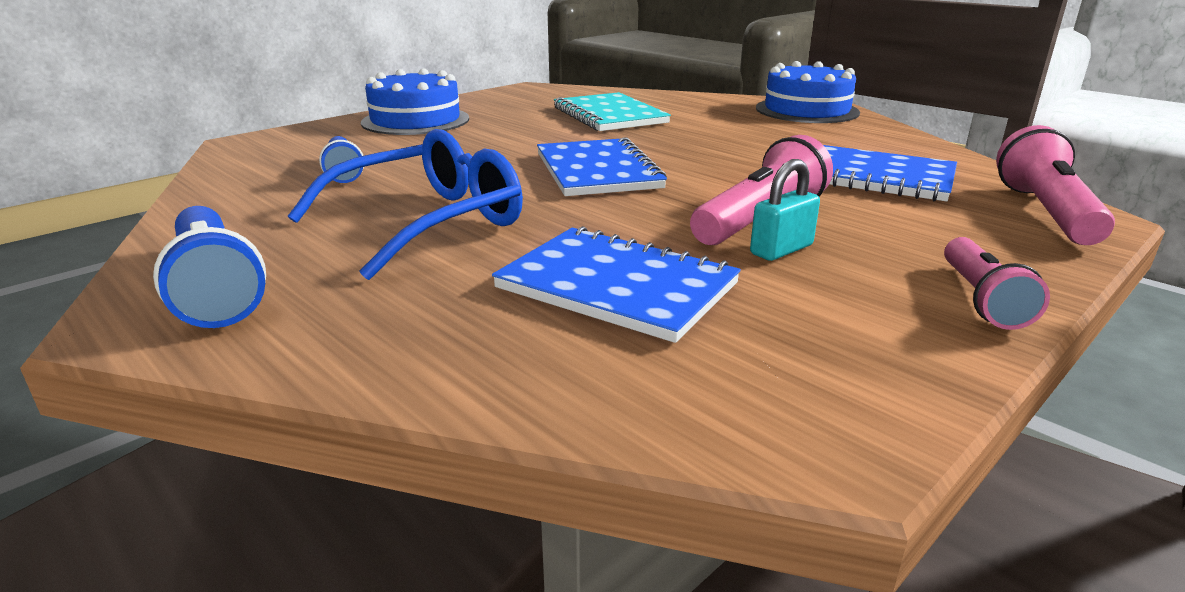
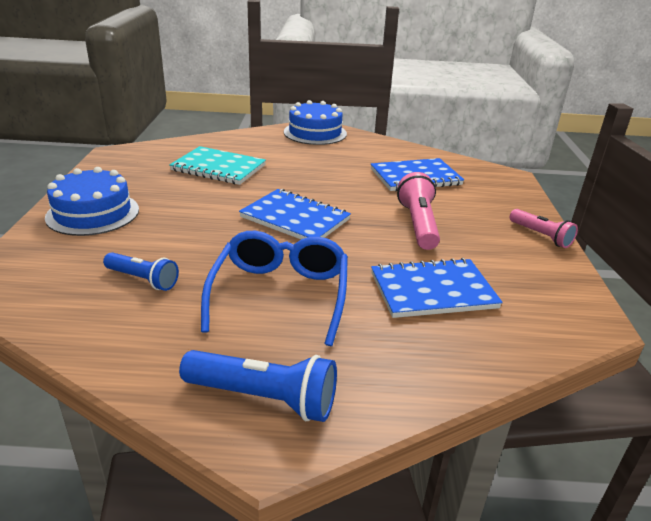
camera: 45 degrees left, 5 degrees up
turquoise padlock [750,159,820,261] -> none
pink flashlight [996,125,1115,245] -> none

